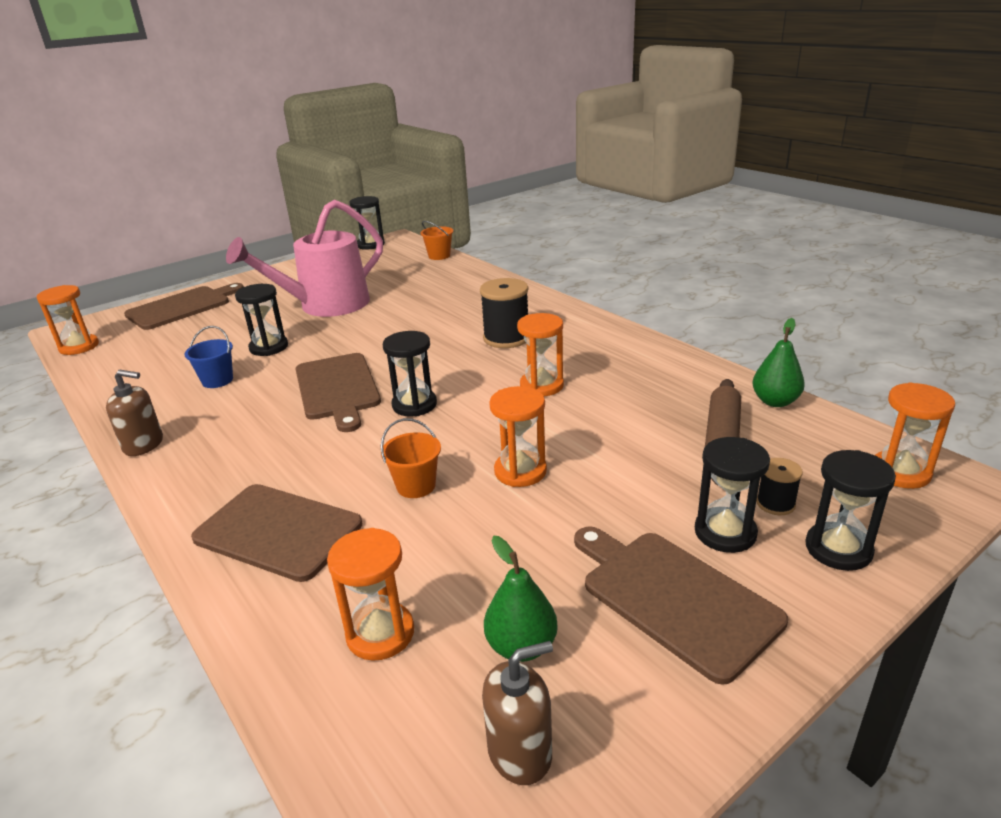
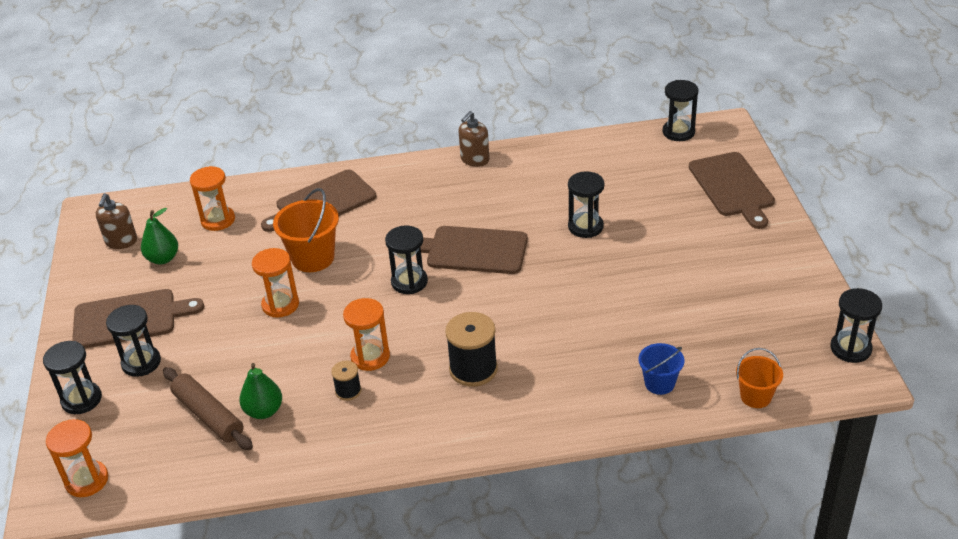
camera: 120 degrees right, 10 degrees up
orange hourglass [37,285,99,355] -> black hourglass [662,80,699,141]
blue bucket [184,326,233,388] -> blue bucket moved to [638,343,684,395]
pink watering can [226,200,383,317] -> none
orange bucket [381,418,441,498] -> orange bucket [273,188,339,272], size x1.64
green pear [753,318,805,407] -> green pear moved to [239,363,282,419]
black spool [756,458,803,515] -> black spool moved to [331,361,361,401]

